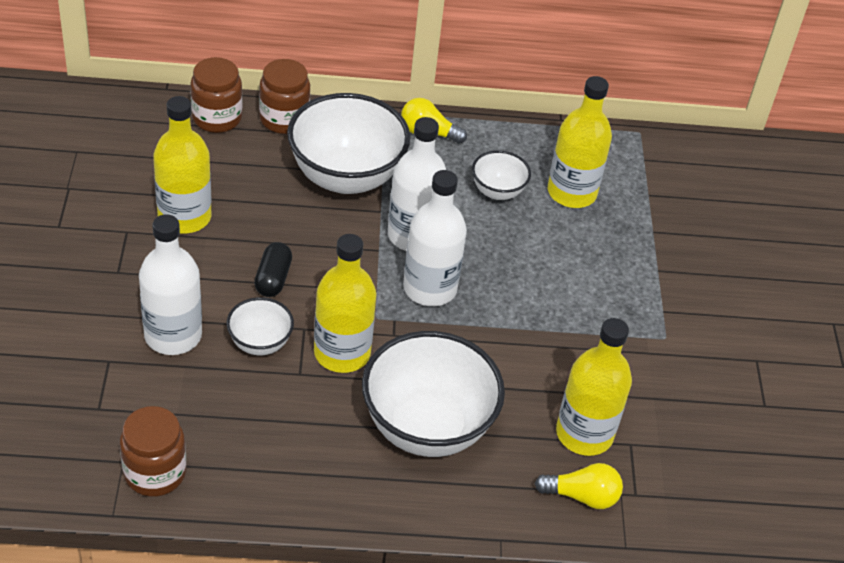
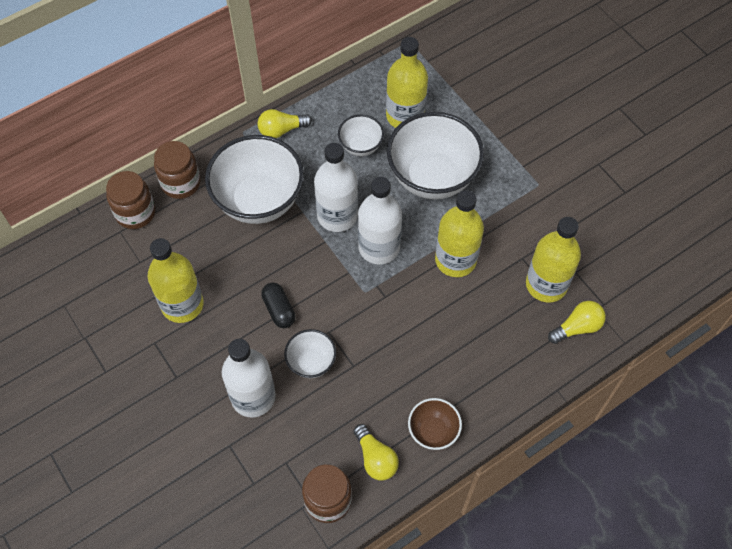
camera: 30 degrees left, 15 degrees up
yellow bottle [314,234,376,373] -> yellow bottle moved to [435,190,484,277]
white bowl [362,331,505,457] -> white bowl moved to [387,112,484,199]
none -> yellow light bulb [354,424,399,480]
none -> brown bowl [408,398,462,450]

